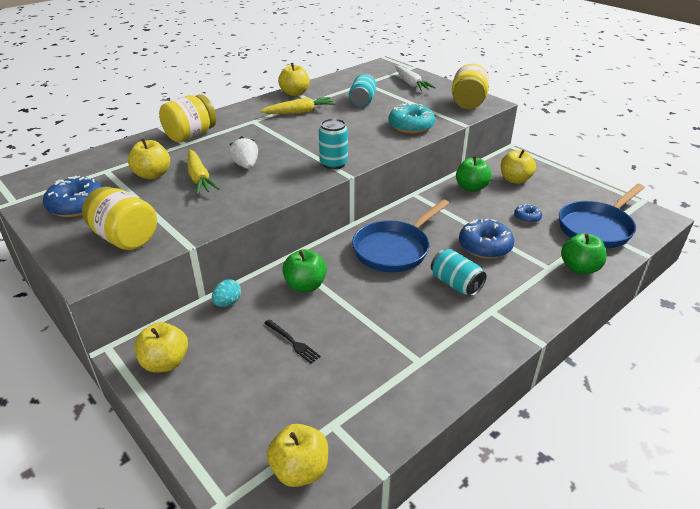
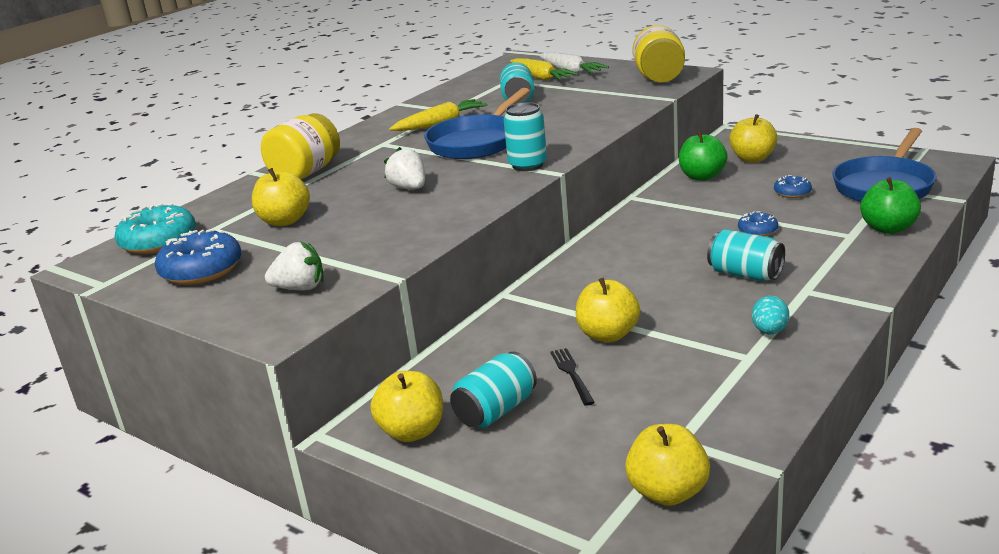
camera: 10 degrees left, 10 degrees down
yellow jar [82,187,157,250] -> white strawberry [265,241,324,290]
yellow carrot [188,149,220,195] -> yellow carrot moved to [510,58,578,81]
turquoise egg [212,279,241,307] -> turquoise egg moved to [752,296,789,334]
black fork [264,319,321,363] -> black fork turned 135 degrees counterclockwise [550,348,595,406]
yellow apple [278,63,310,96] -> yellow apple moved to [576,278,640,342]
green apple [282,249,327,292] -> none
blue pan [352,199,449,272] -> blue pan moved to [424,88,530,159]
turquoise donut [389,103,435,134] -> turquoise donut moved to [115,203,196,254]
blue donut [459,219,514,259] -> blue donut [738,211,778,236], size x0.54
none -> turquoise can [450,351,537,428]

